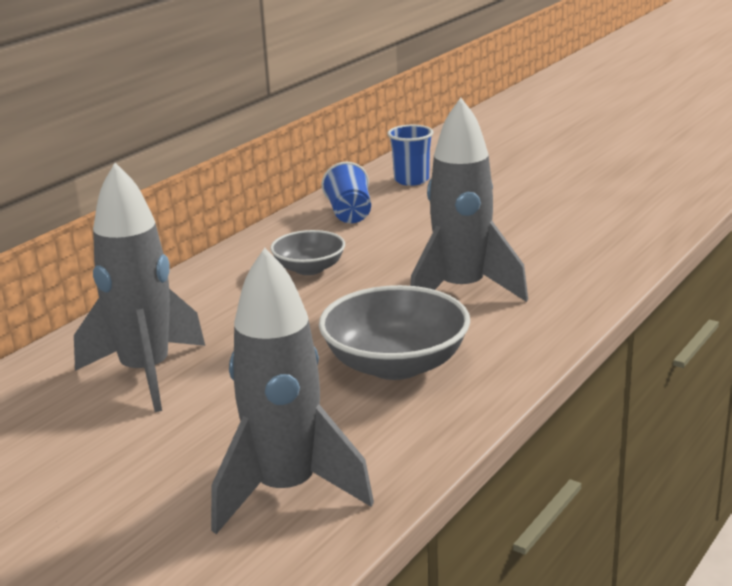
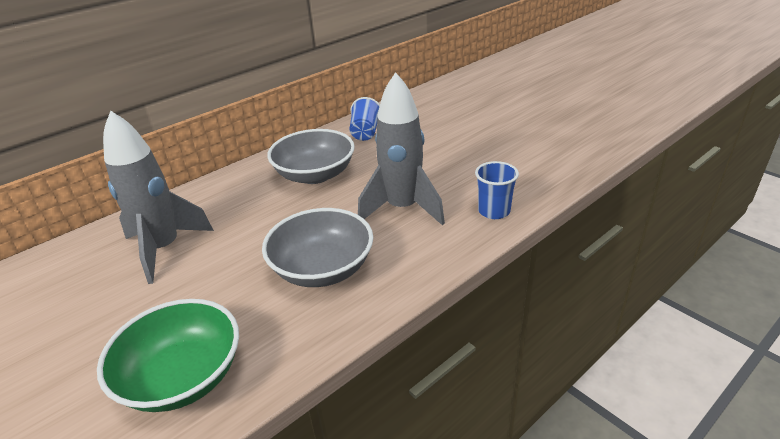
camera: 15 degrees right, 10 degrees up
grey rocket [211,248,374,534] -> green bowl [97,299,239,412]
grey bowl [270,230,345,275] -> grey bowl [267,129,355,184], size x1.68
blue cup [387,125,434,186] -> blue cup moved to [475,161,519,219]

